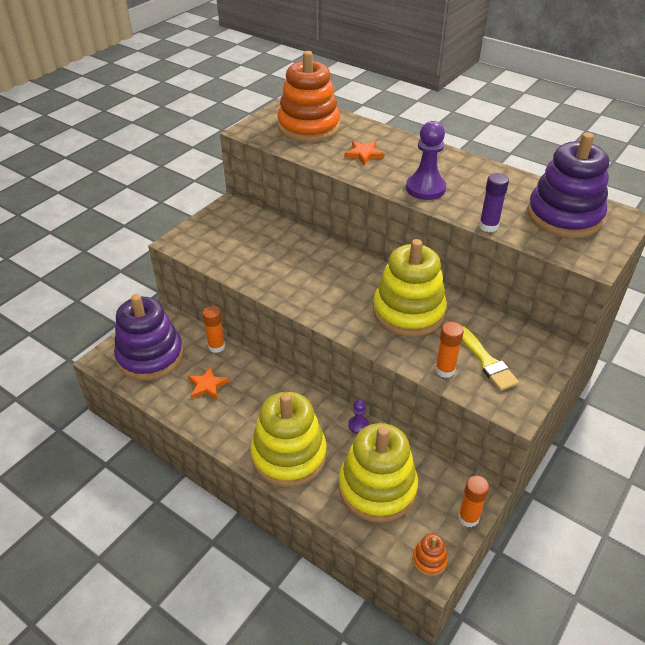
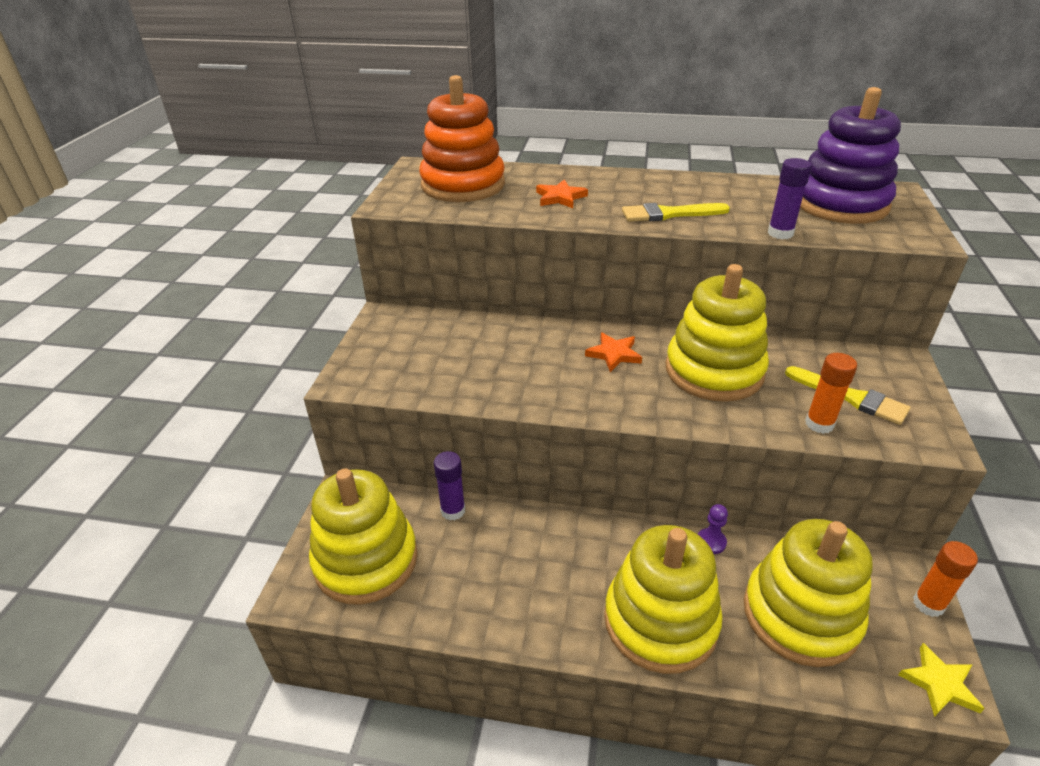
camera: 25 degrees left, 5 degrees down
purple stacking toy [114,294,183,380] -> yellow stacking toy [309,469,418,605]
orange star [188,366,229,400] -> orange star moved to [585,333,642,372]
orange glue stick [202,306,225,353] -> purple glue stick [434,451,465,520]
purple pawn [406,121,446,200] -> yellow brush [622,203,730,222]
orange stacking toy [412,534,448,576] -> yellow star [898,643,985,717]

